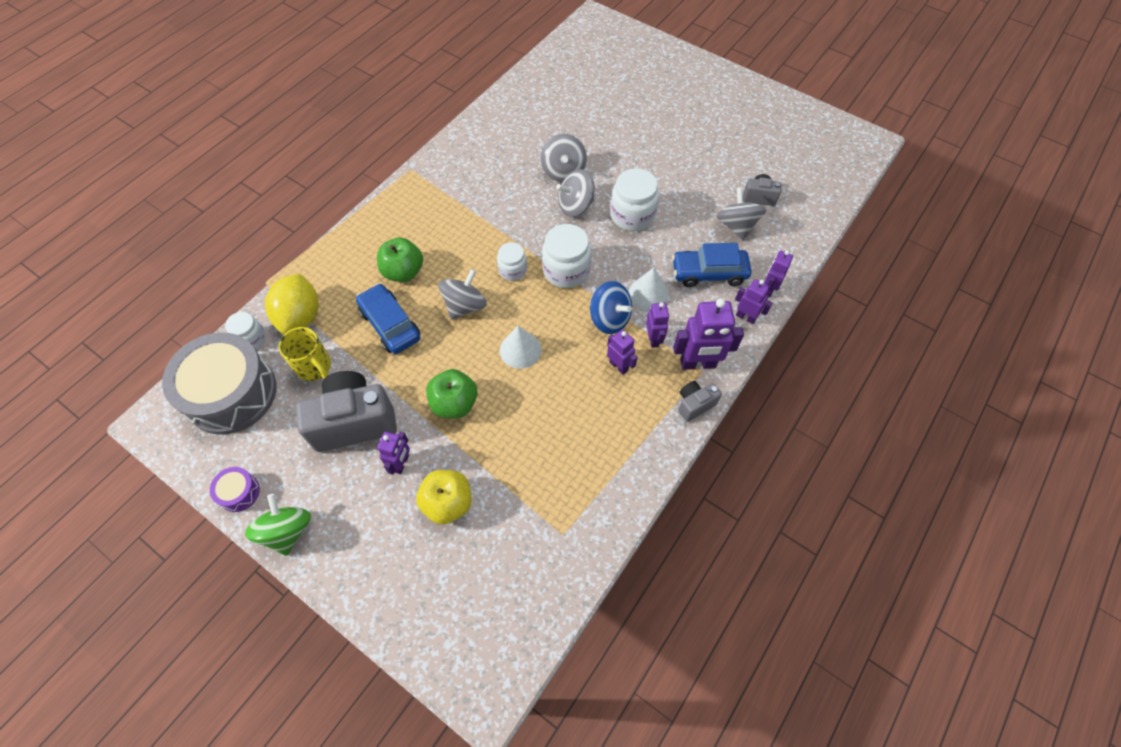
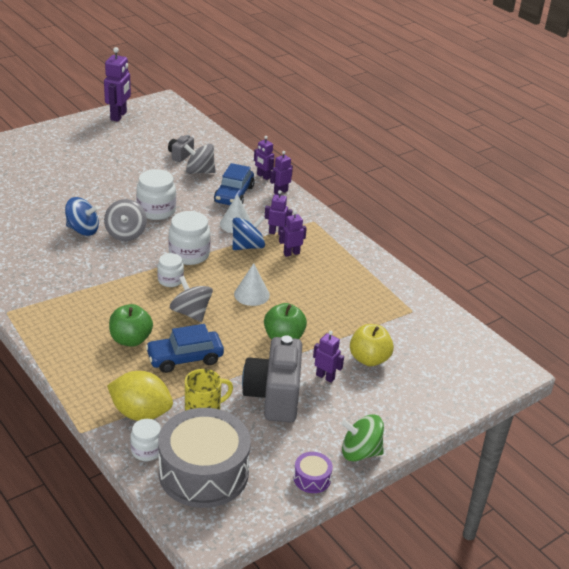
camera: 75 degrees left, 25 degrees down
grey spinning top [541,134,587,182] -> blue spinning top [65,197,99,236]
purple robot [673,298,744,370] -> purple robot moved to [104,47,131,122]
grey camera [678,381,722,422] -> none

